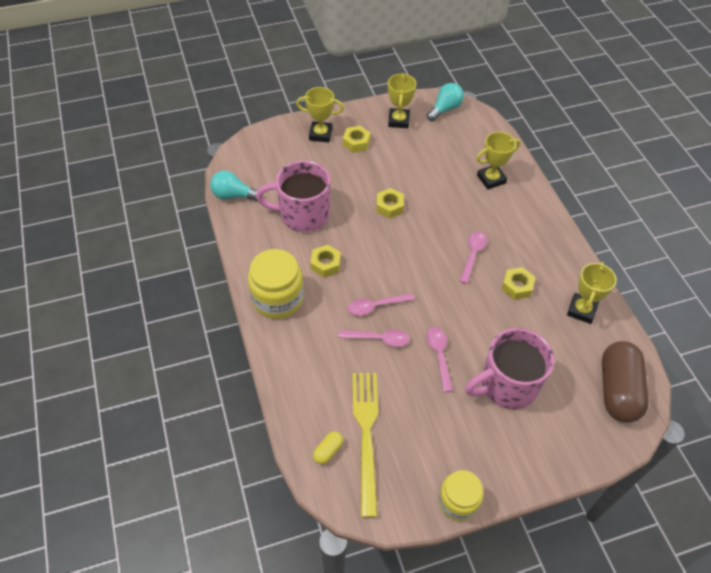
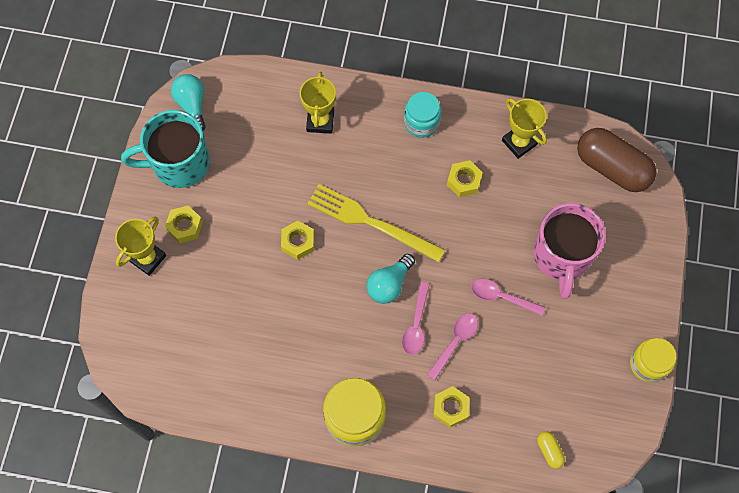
camera: 60 degrees left, 15 degrees up
turquoise light bulb [210,171,257,201] -> turquoise light bulb moved to [367,253,415,304]
pink mug [256,160,331,232] -> none
yellow nut [310,245,341,277] -> yellow nut moved to [433,386,469,427]
yellow fork [353,373,378,517] -> yellow fork moved to [307,184,445,262]
yellow trophy [388,73,416,128] -> turquoise mug [121,110,210,188]
pink spoon [460,232,487,284] -> none
none -> turquoise jar [404,92,441,138]

